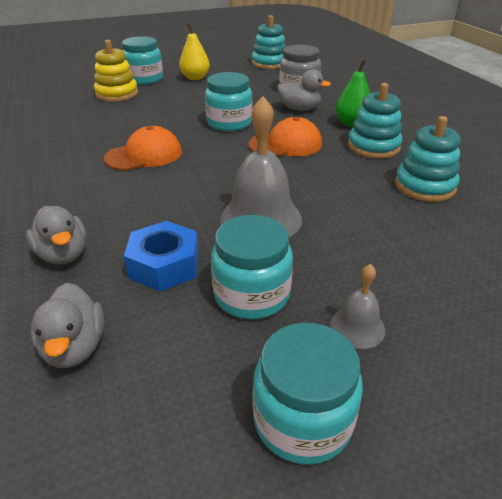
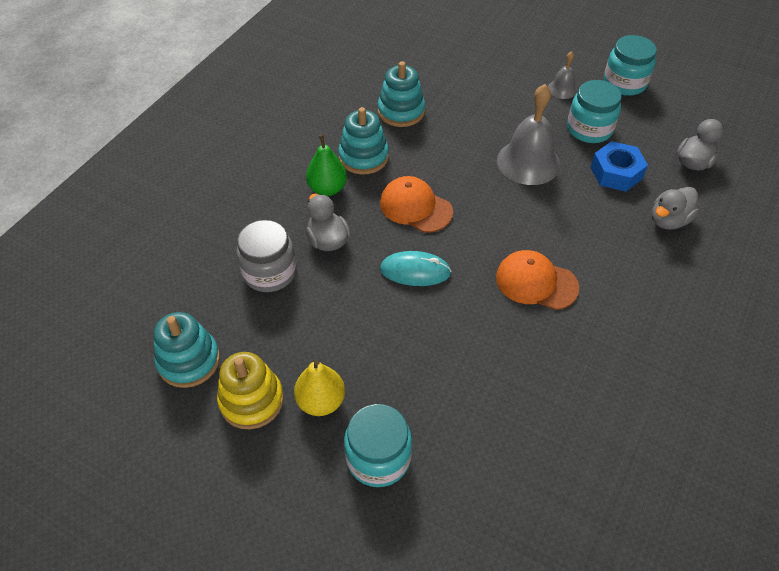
camera: 130 degrees left, 15 degrees up
grey duck [26,206,87,265] -> grey duck turned 150 degrees counterclockwise [652,187,699,230]
yellow stacking toy [94,40,138,102] -> yellow stacking toy moved to [217,352,284,429]
turquoise jar [205,72,252,131] -> turquoise mouse [380,251,452,286]

